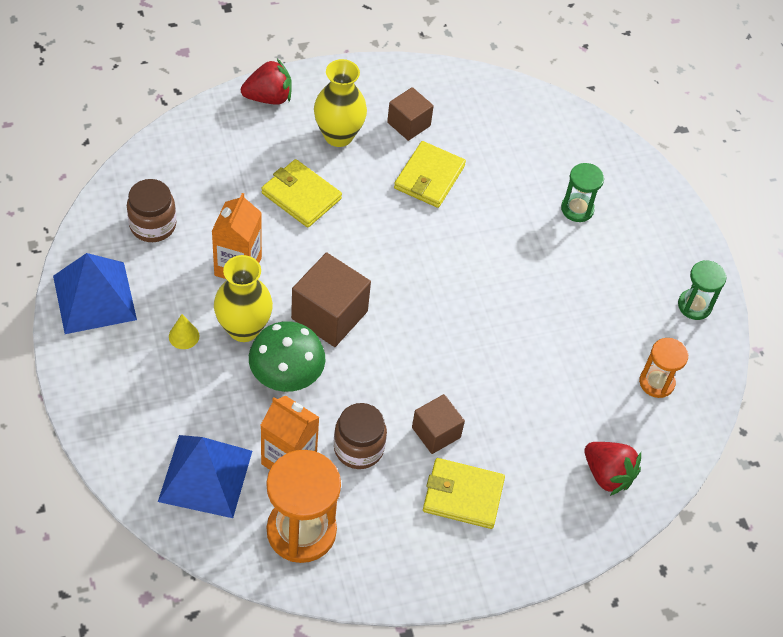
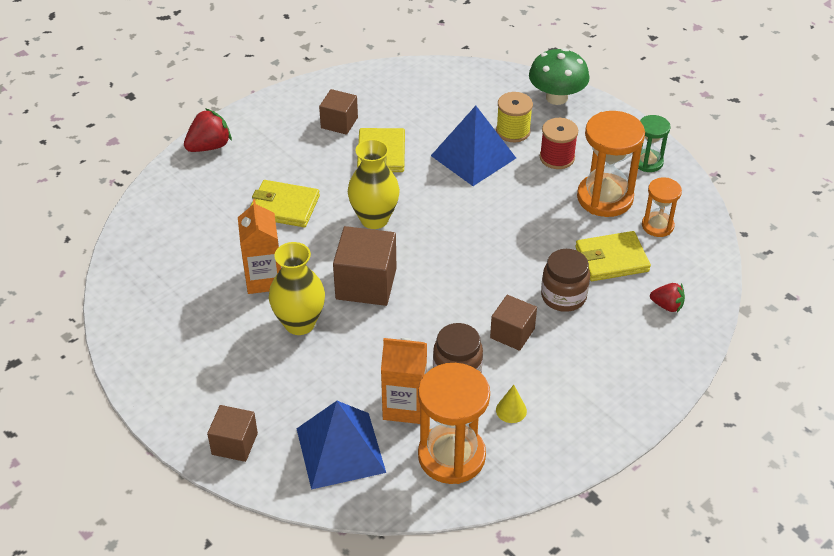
camera: 20 degrees left, 10 degrees down
blue pyramid [53,253,137,334] -> blue pyramid moved to [431,106,516,186]
brown jar [127,179,176,242] -> brown jar moved to [541,249,590,312]
yellow cone [169,314,199,349] -> yellow cone moved to [496,385,527,423]
green mushroom [249,321,325,392] -> green mushroom moved to [529,48,589,105]
yellow vase [314,59,367,147] -> yellow vase moved to [348,139,400,229]
yellow wallet [423,458,505,529] -> yellow wallet moved to [575,231,651,281]
green hourglass [561,163,604,222] -> yellow spool [496,92,533,142]
red strawberry [584,442,641,496] -> red strawberry [650,283,685,312], size x0.64
none -> brown cube [207,405,258,462]
none -> red spool [540,118,578,169]
none -> orange hourglass [577,111,645,217]

